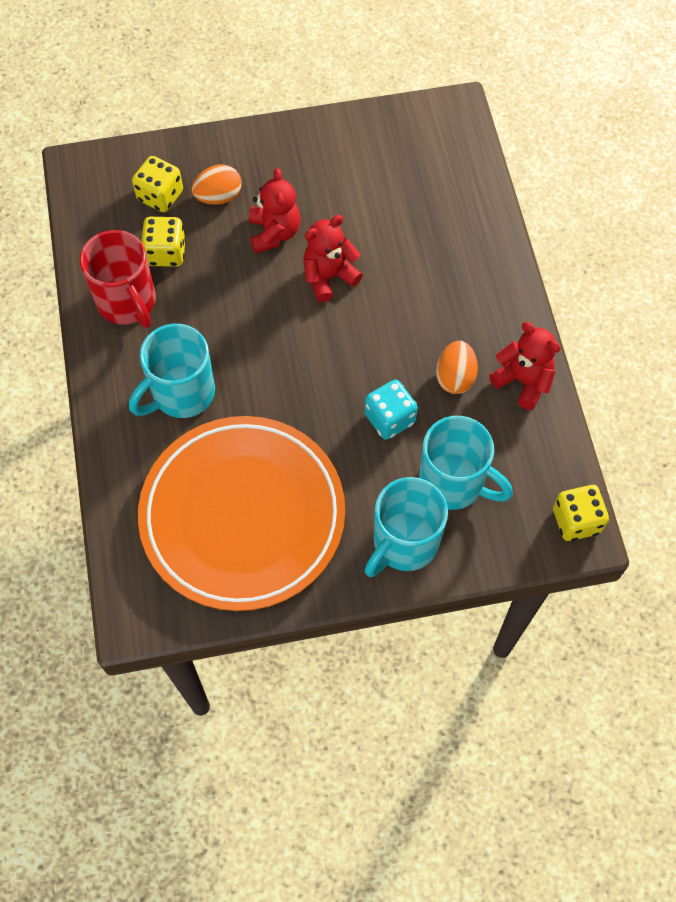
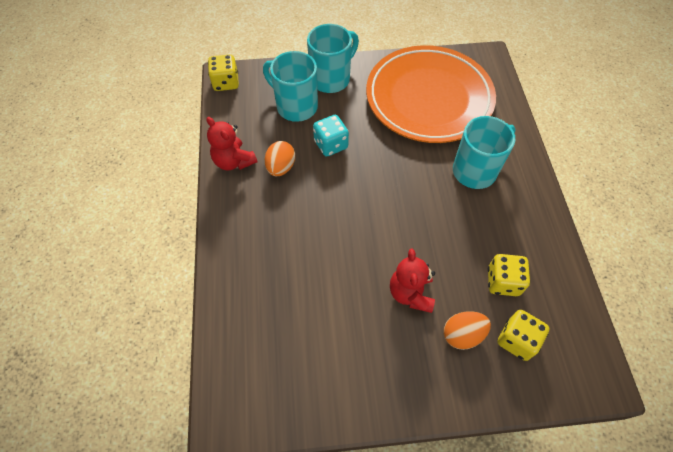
camera: 175 degrees left, 5 degrees down
red mug [79,230,156,328] -> none
red teddy bear [303,215,363,302] -> none

